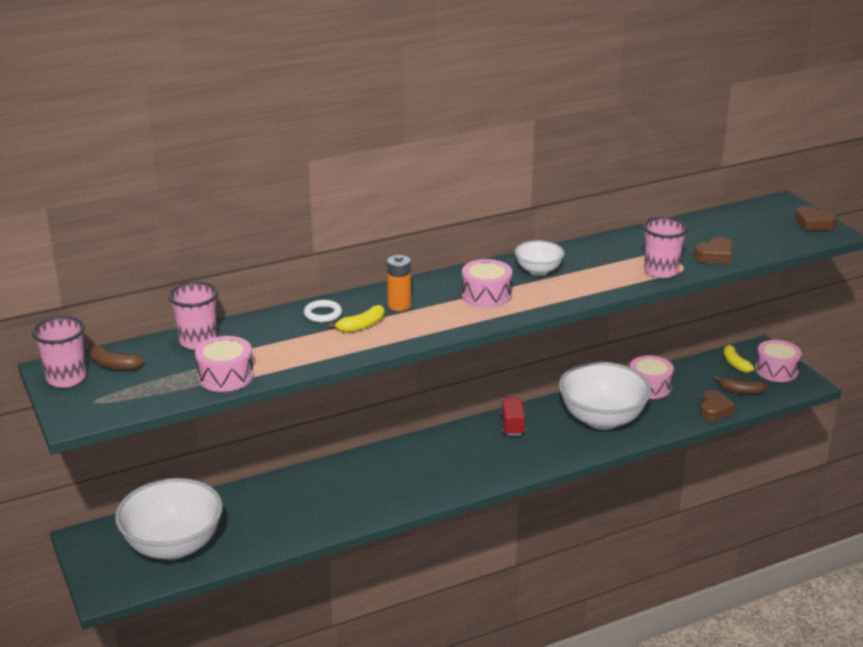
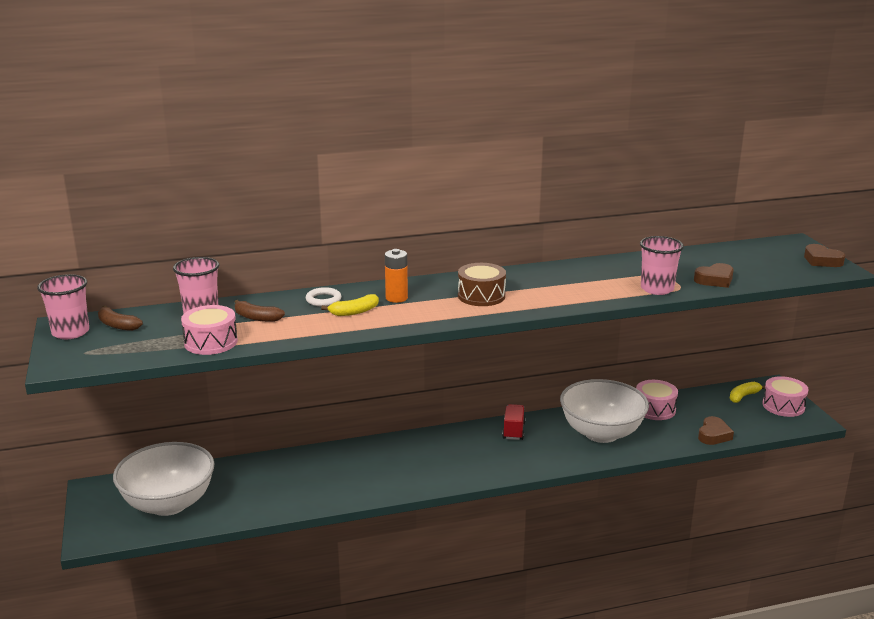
camera: 10 degrees right, 5 degrees down
pink drum [462,259,512,308] -> brown drum [458,263,506,306]
white bowl [514,240,565,276] -> none
brown banana [714,376,768,394] -> brown banana moved to [235,300,285,322]
yellow banana [723,343,754,373] -> yellow banana turned 60 degrees clockwise [730,382,765,403]

